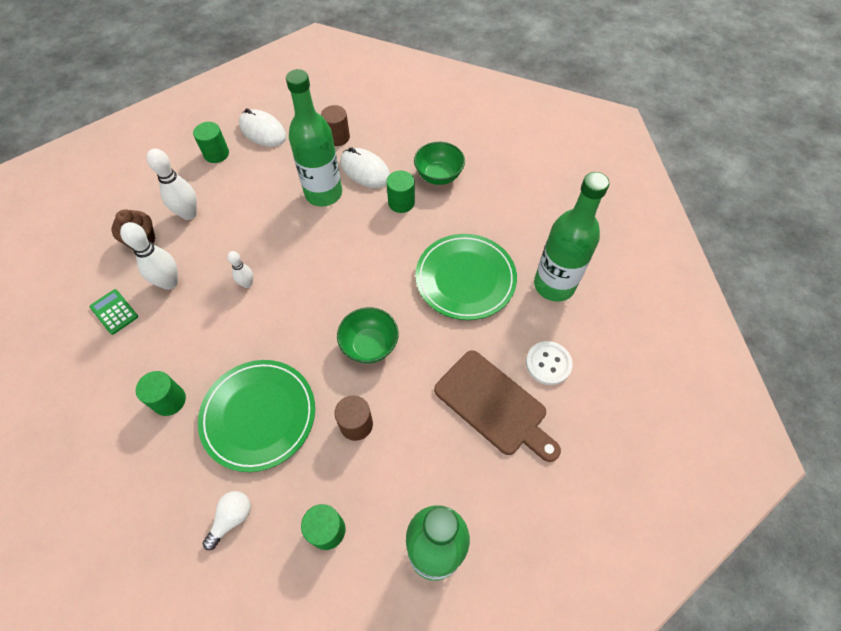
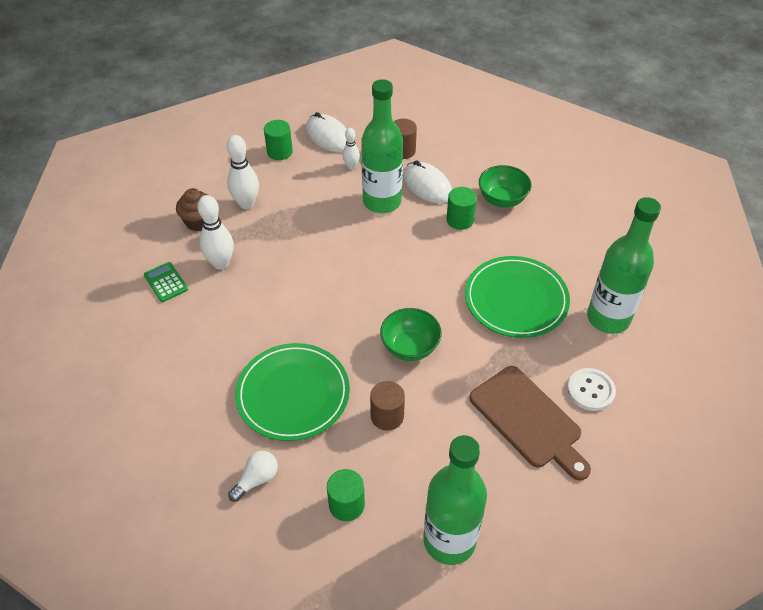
camera: 10 degrees right, 10 degrees down
green cylinder [136,371,186,416] -> none
white bowling pin [227,251,253,288] -> white bowling pin moved to [343,128,360,170]

